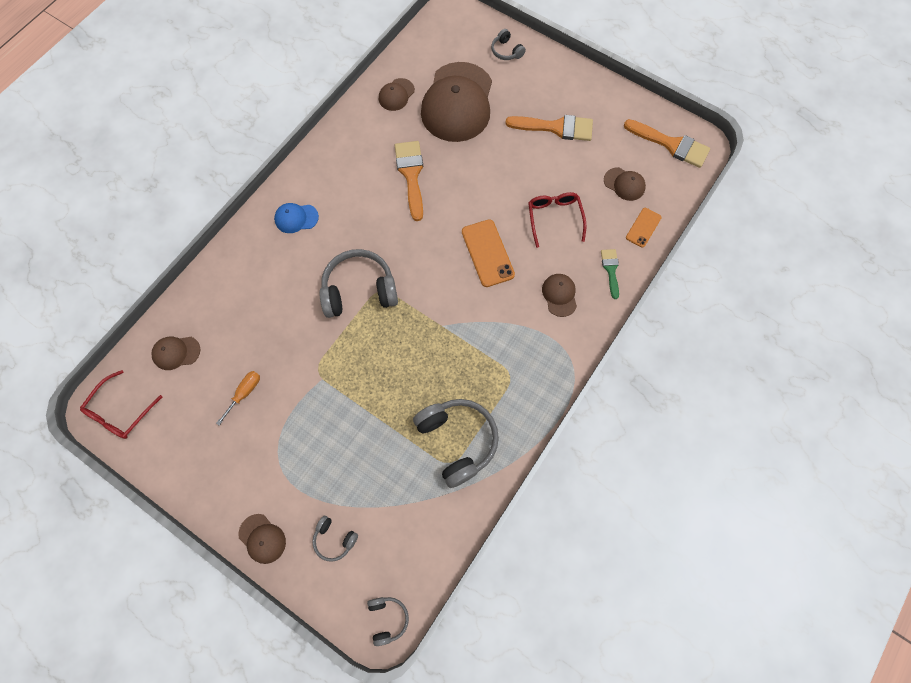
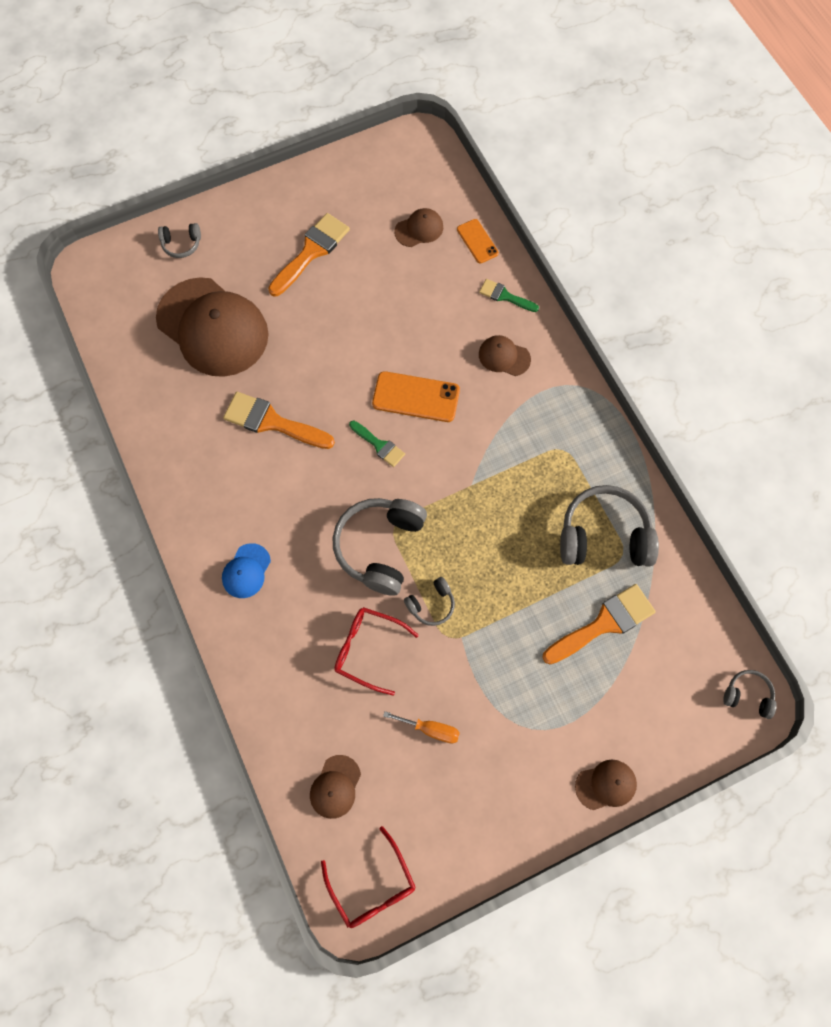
camera: 60 degrees left, 0 degrees up
orange screwdriver [216,371,260,426] -> orange screwdriver turned 135 degrees clockwise [383,711,460,743]
grey headphones [312,516,358,562] -> grey headphones moved to [404,577,455,626]
brown cap [379,78,415,111] -> none
red glasses [528,192,586,248] -> red glasses moved to [334,607,419,696]
orange brush [624,119,710,168] -> orange brush moved to [542,584,656,664]
none -> green brush [349,421,405,467]

